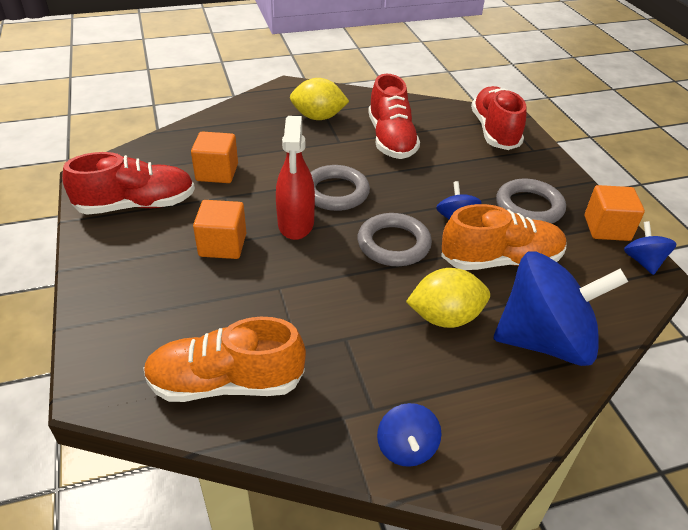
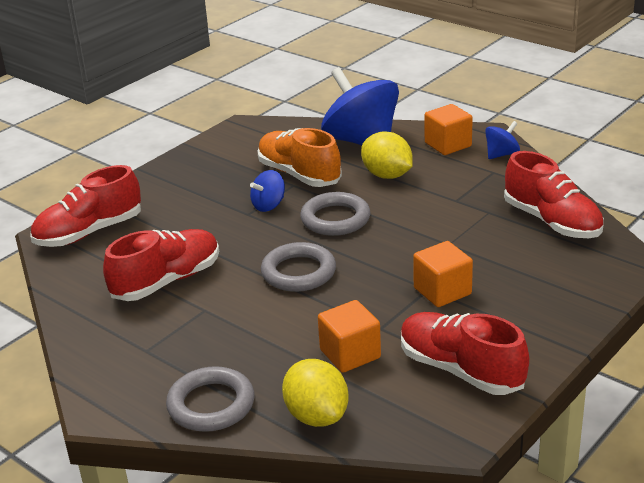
camera: 120 degrees left, 10 degrees down
orange shoe [143,317,306,402] -> red shoe [504,151,604,238]
red spray bottle [276,116,315,240] -> none
yellow lemon [290,78,349,120] -> yellow lemon moved to [282,359,349,427]
grey ring [496,179,566,224] -> grey ring moved to [166,366,254,432]
orange cube [585,185,645,241] -> orange cube moved to [425,104,473,155]
blue spinning top [624,221,677,275] -> none

